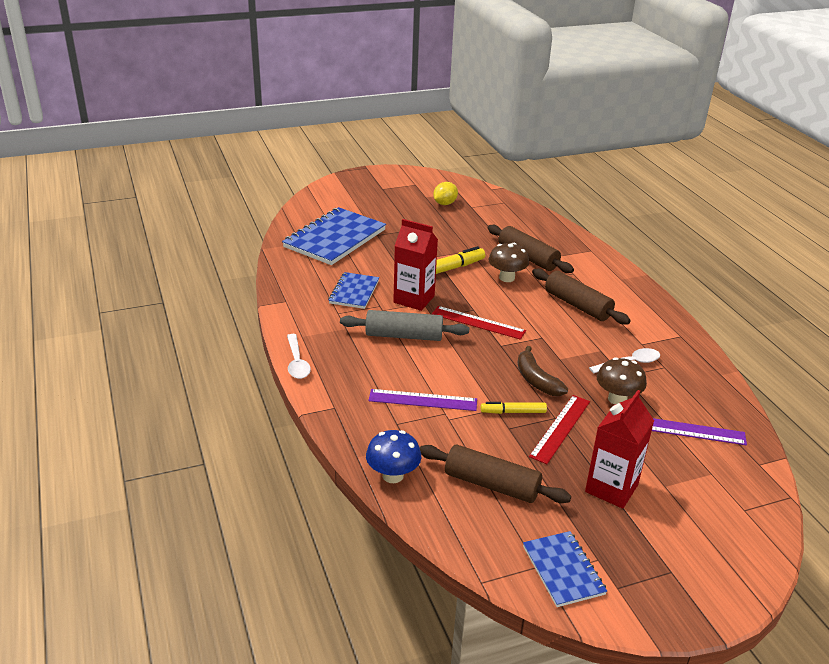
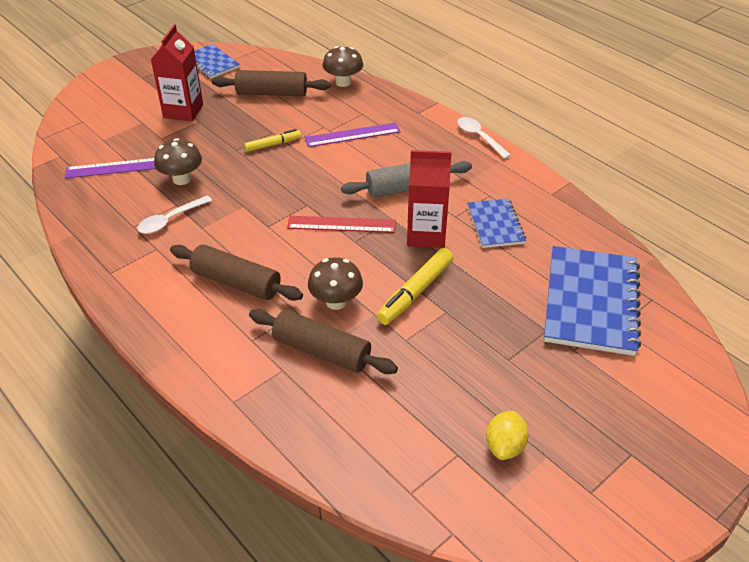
camera: 160 degrees right, 10 degrees up
blue mushroom [366,430,421,483] -> brown mushroom [323,46,363,87]
brown banana [518,346,568,396] -> none
red ruler [529,395,590,464] -> none

